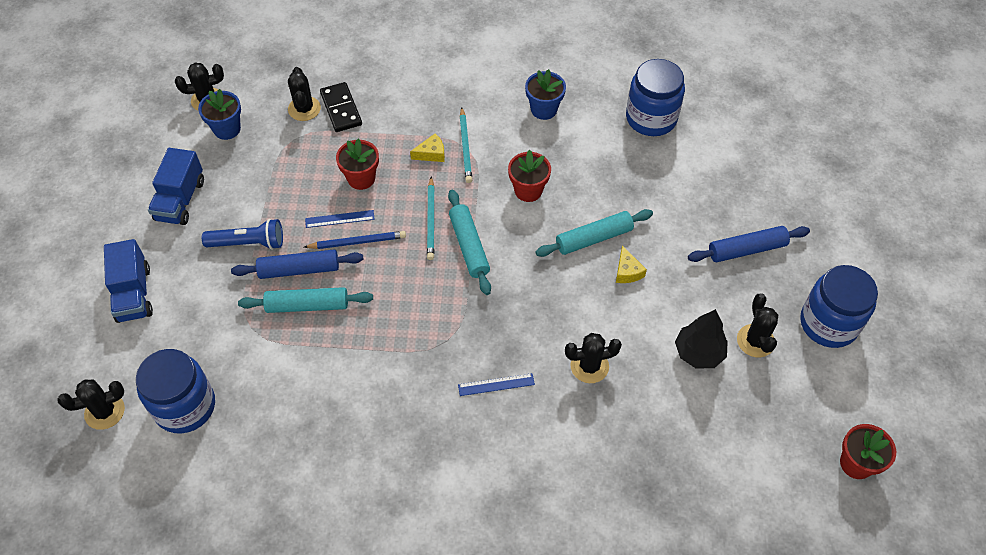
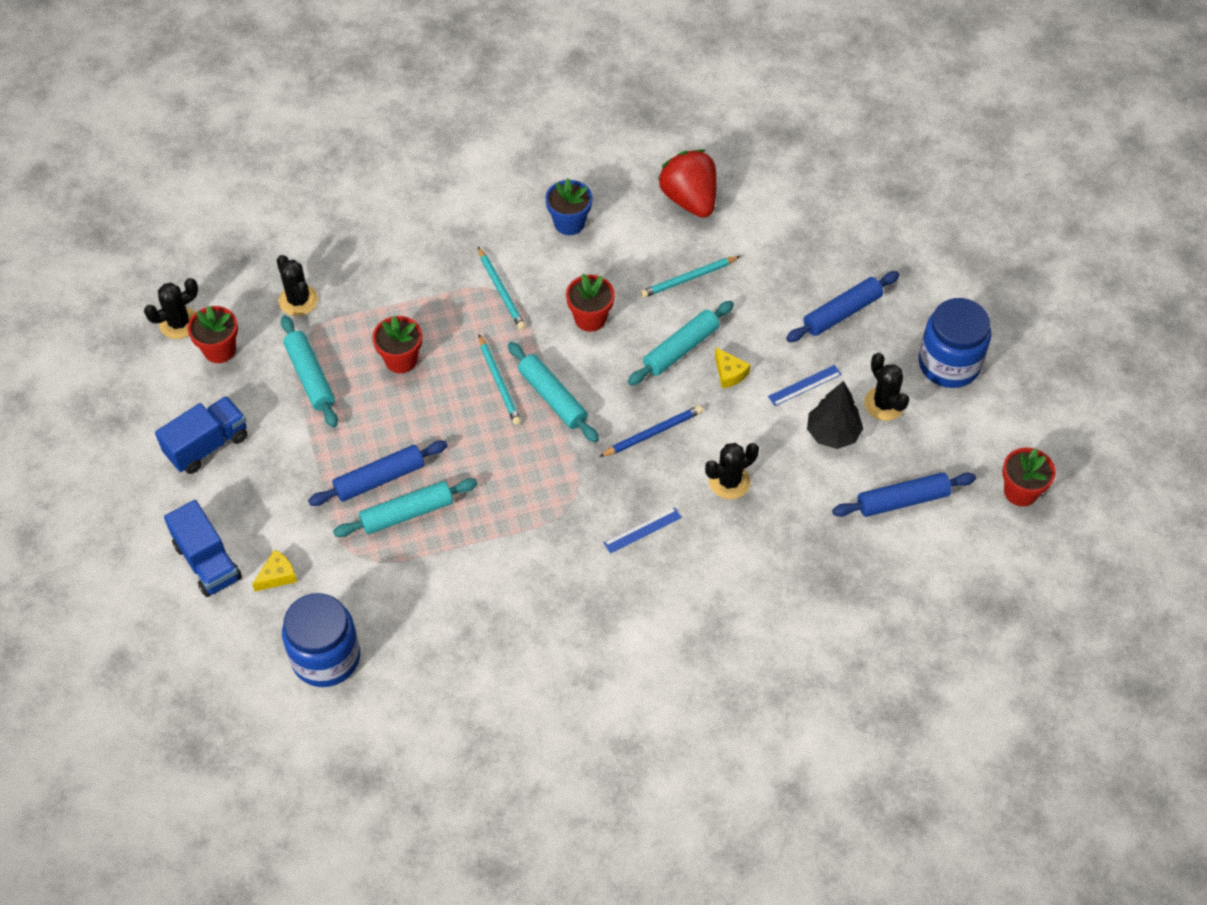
camera: 20 degrees left, 0 degrees up
black cactus [57,379,125,430] -> none
blue truck [148,148,204,225] -> blue truck turned 120 degrees counterclockwise [155,396,247,474]
blue flower pot [198,89,241,140] -> red flower pot [188,306,238,363]
blue flashlight [202,219,283,250] -> none
blue pencil [304,231,406,249] -> blue pencil moved to [599,405,703,457]
blue ruler [305,210,375,228] -> blue ruler moved to [768,365,842,406]
black domino [320,82,362,132] -> none
yellow cheese [410,133,445,162] -> yellow cheese moved to [252,550,297,591]
blue jar [626,59,685,136] -> red strawberry [658,150,717,218]
none -> turquoise rolling pin [281,315,338,427]
none -> turquoise pencil [640,256,741,298]
none -> blue rolling pin [832,472,976,517]

